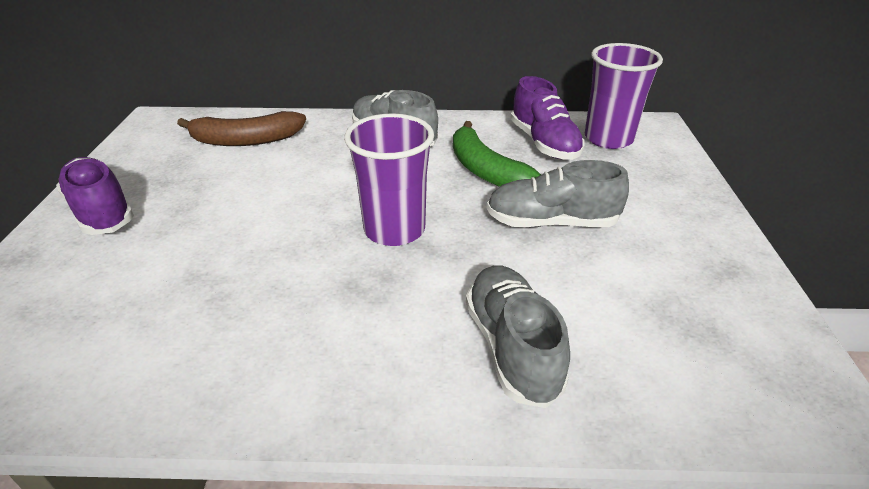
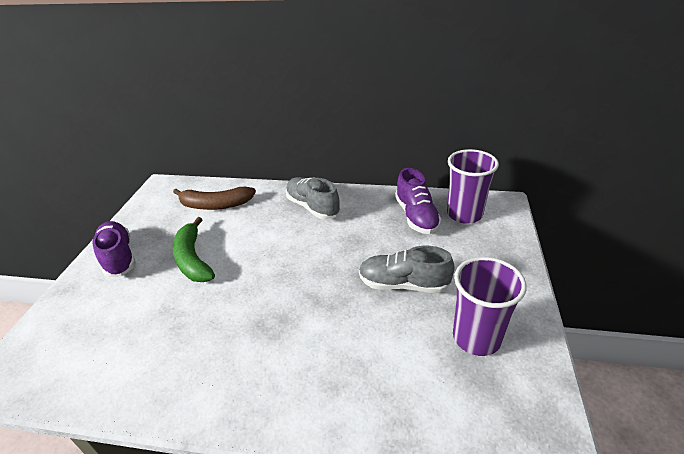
camera: 10 degrees right, 0 degrees up
purple cup [344,113,434,246] -> purple cup moved to [453,257,527,356]
green banana [453,121,541,187] -> green banana moved to [173,217,215,282]
grey shoe [466,265,570,408] -> none

